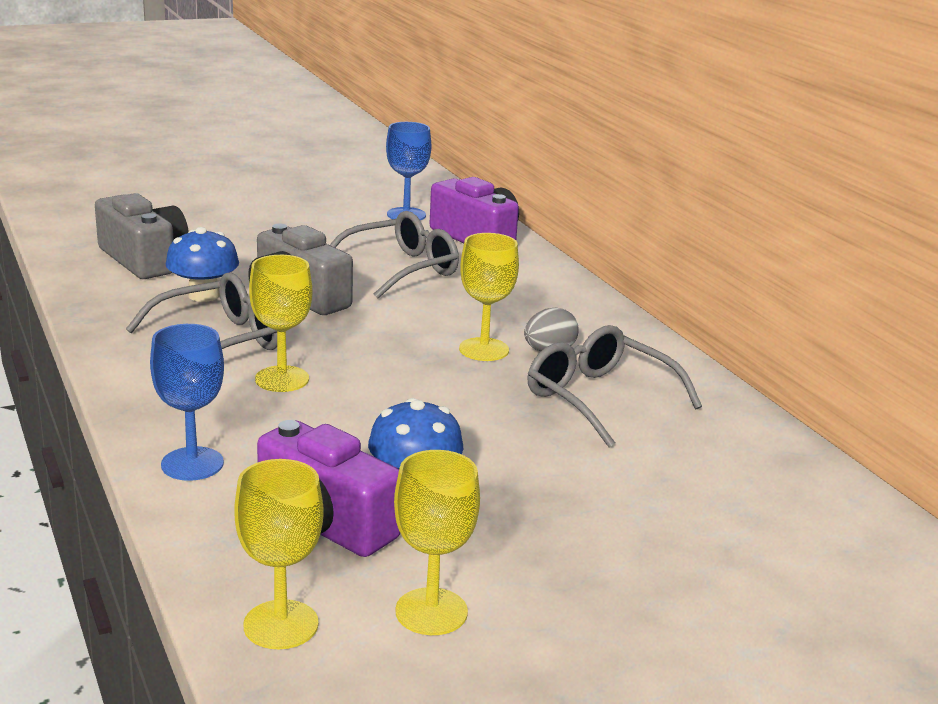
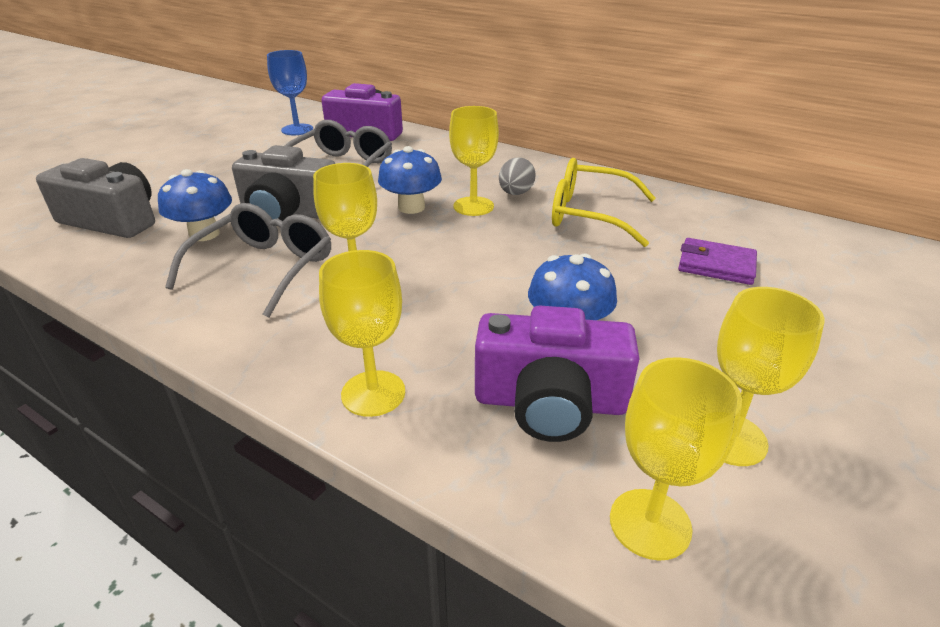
camera: 30 degrees left, 10 degrees up
blue goblet [150,324,224,481] -> yellow goblet [319,250,405,417]
grey glasses [527,325,702,448] -> yellow glasses [552,158,656,247]
none -> blue mushroom [378,146,442,214]
none -> purple wallet [678,238,757,285]

